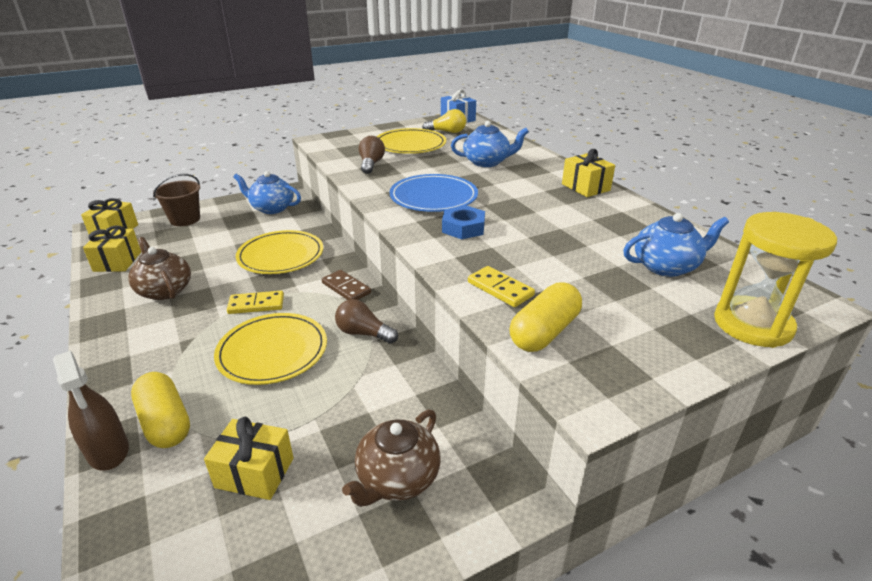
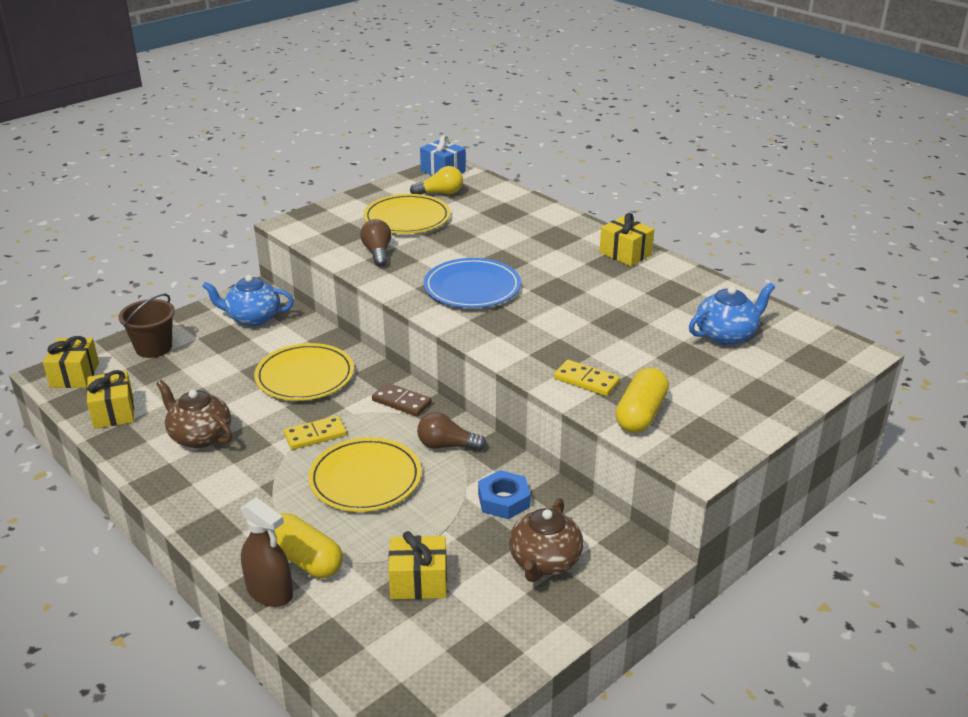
camera: 15 degrees left, 0 degrees up
blue nut [442,205,485,239] -> blue nut moved to [478,470,530,519]
blue teapot [451,121,529,167] -> none
yellow hourglass [714,212,837,348] -> none

